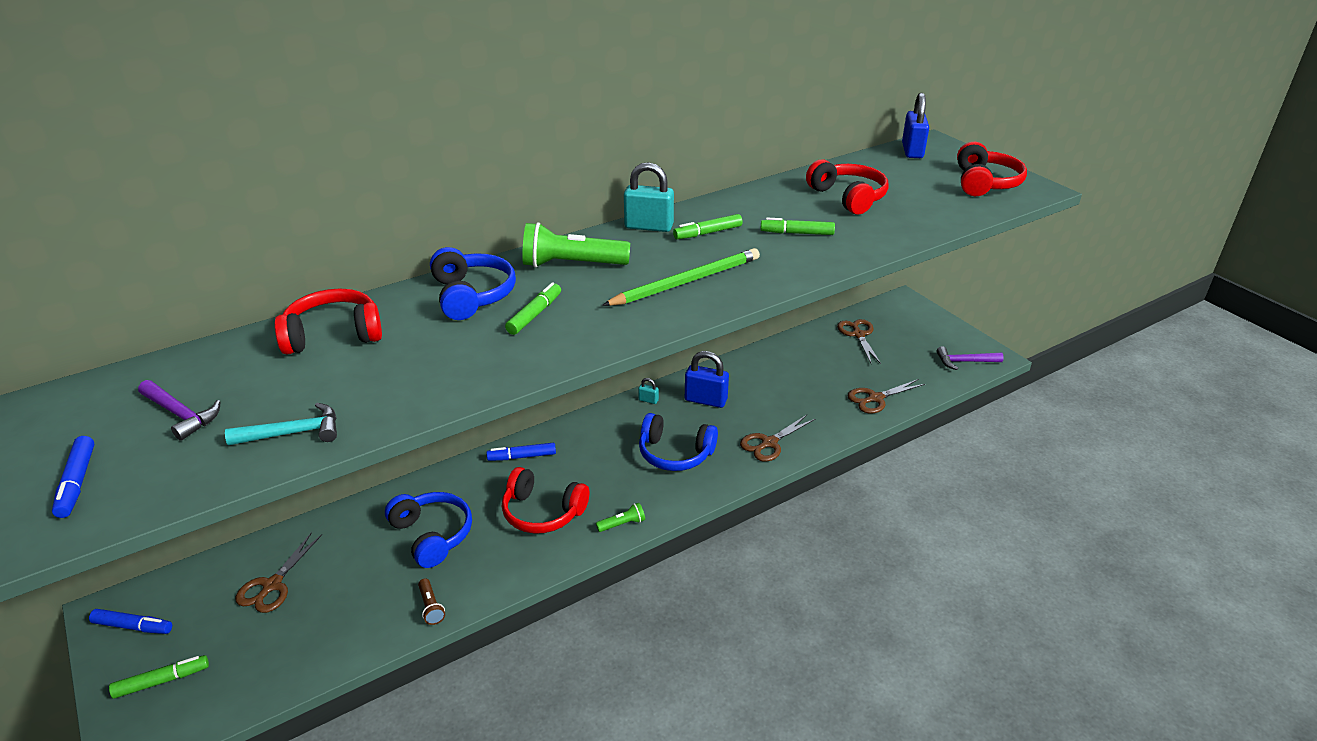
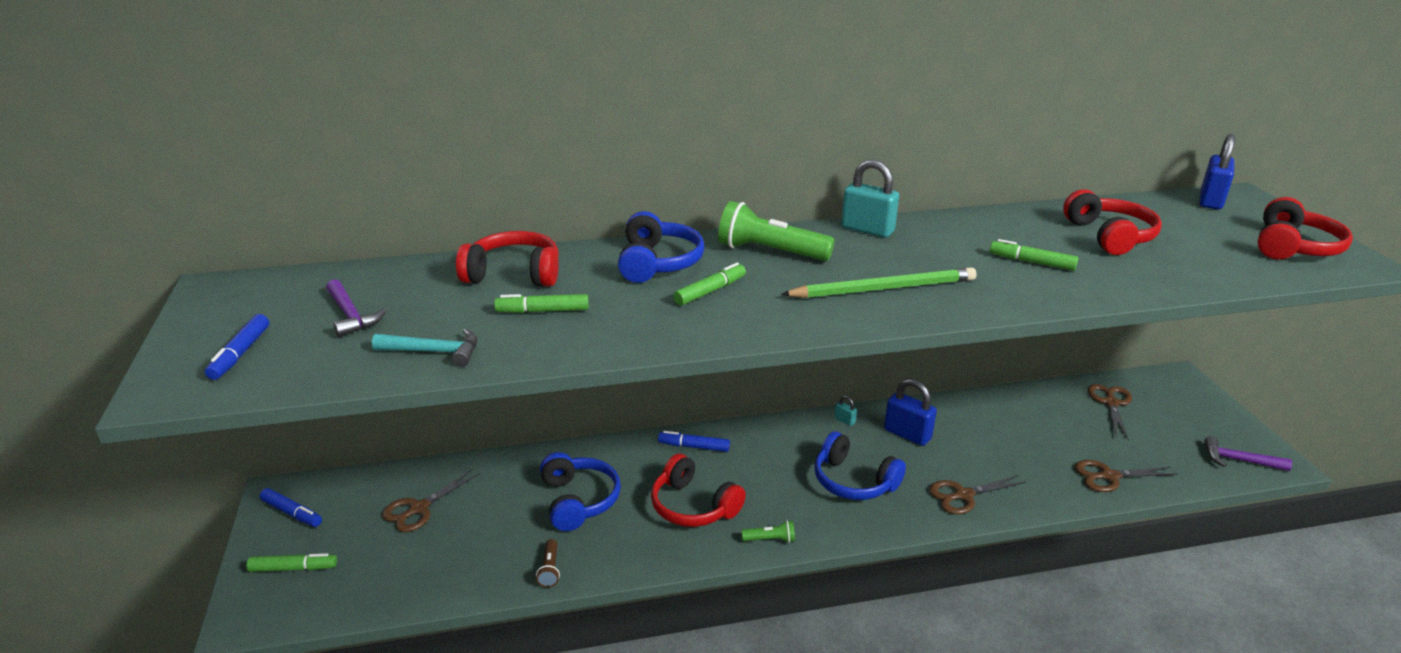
camera: 20 degrees right, 5 degrees down
green marker [673,214,743,239] -> green marker moved to [494,294,589,313]

